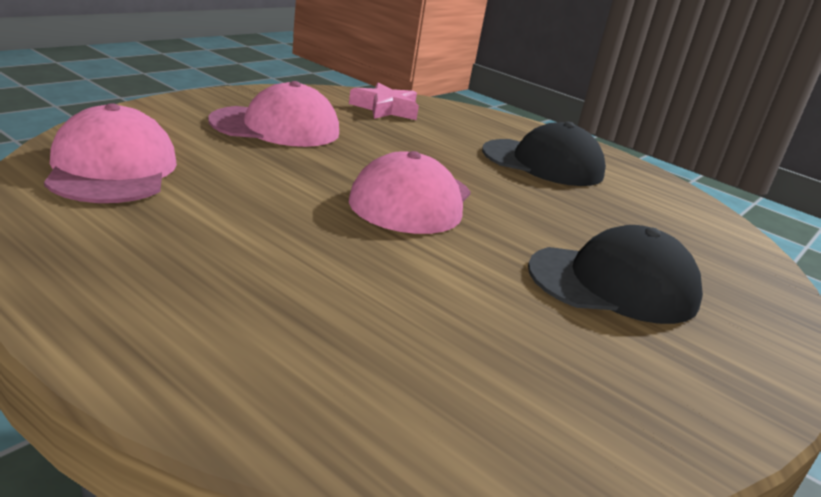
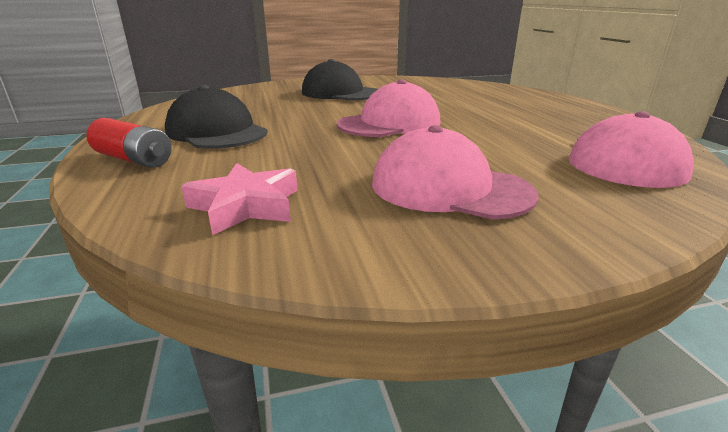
camera: 140 degrees left, 0 degrees up
none -> red battery [86,118,172,168]

